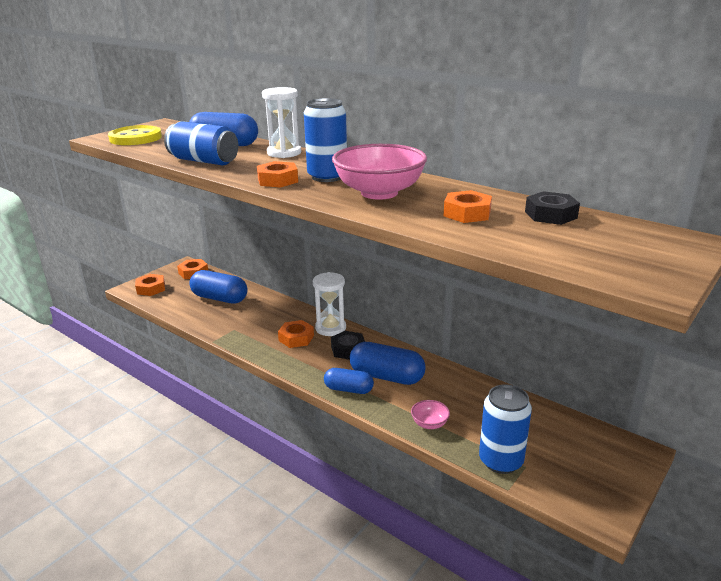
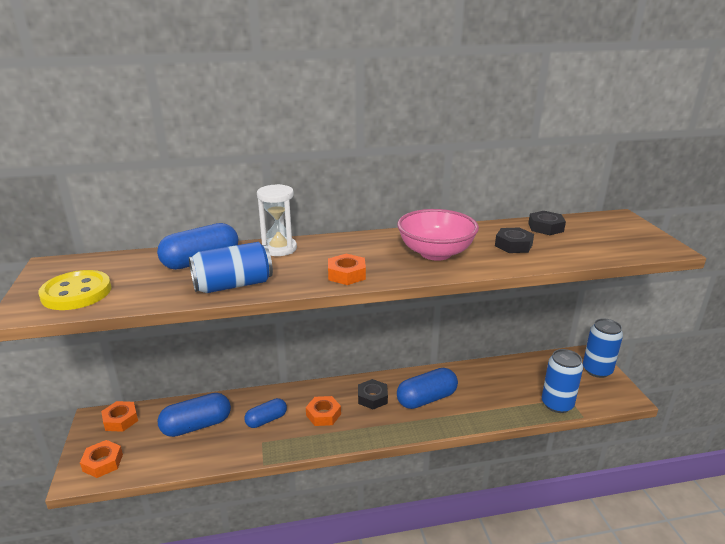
camera: 50 degrees left, 0 degrees up
blue can [304,98,347,182] -> blue can moved to [583,318,623,378]
white hourglass [313,272,346,336] -> none
blue capsule [324,368,374,394] -> blue capsule moved to [244,398,287,428]
pink bowl [411,400,450,429] -> none
orange nut [444,190,492,223] -> black nut [495,227,534,253]

